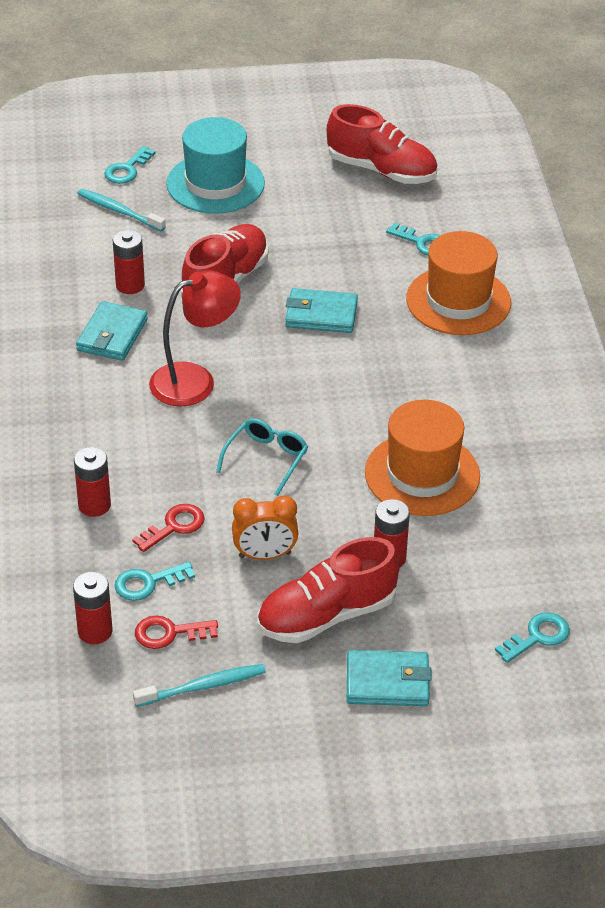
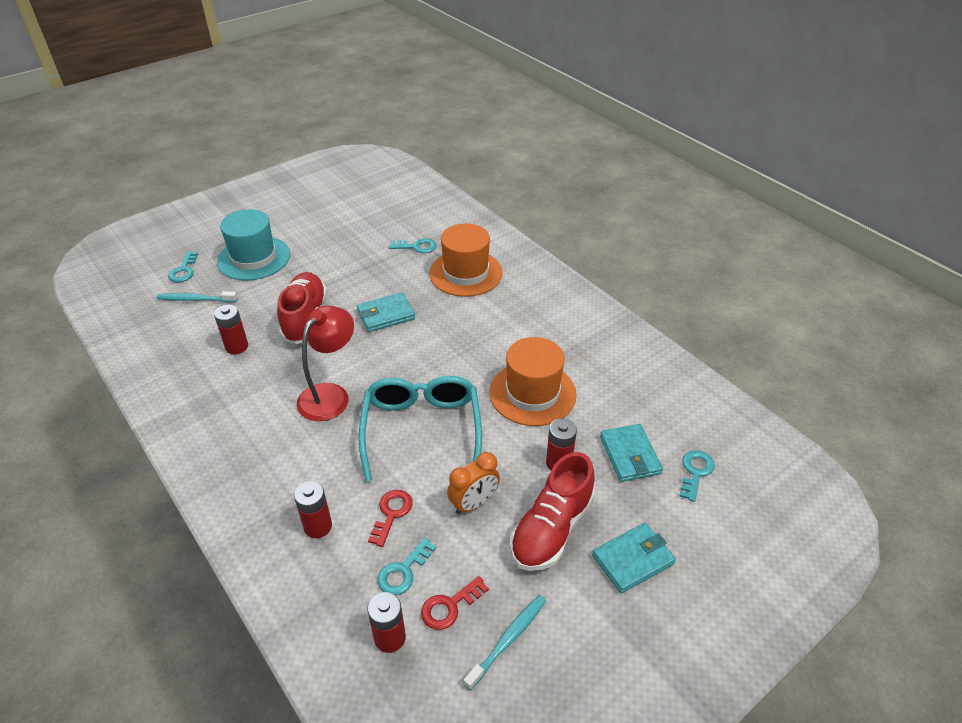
camera: 30 degrees left, 0 degrees up
turquoise wallet [76,301,148,361] -> turquoise wallet moved to [600,424,663,482]
turquoise glasses [216,418,308,496] -> turquoise glasses [359,376,482,482], size x1.92
red shoe [327,104,437,184] -> none

